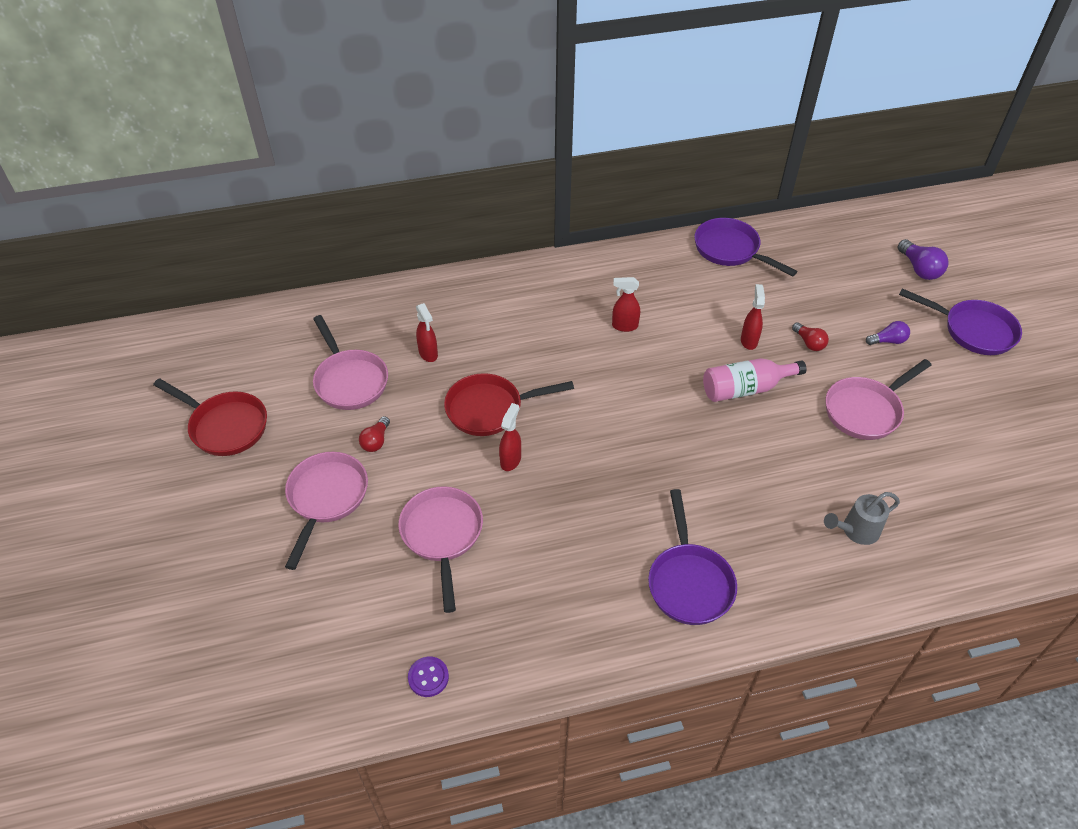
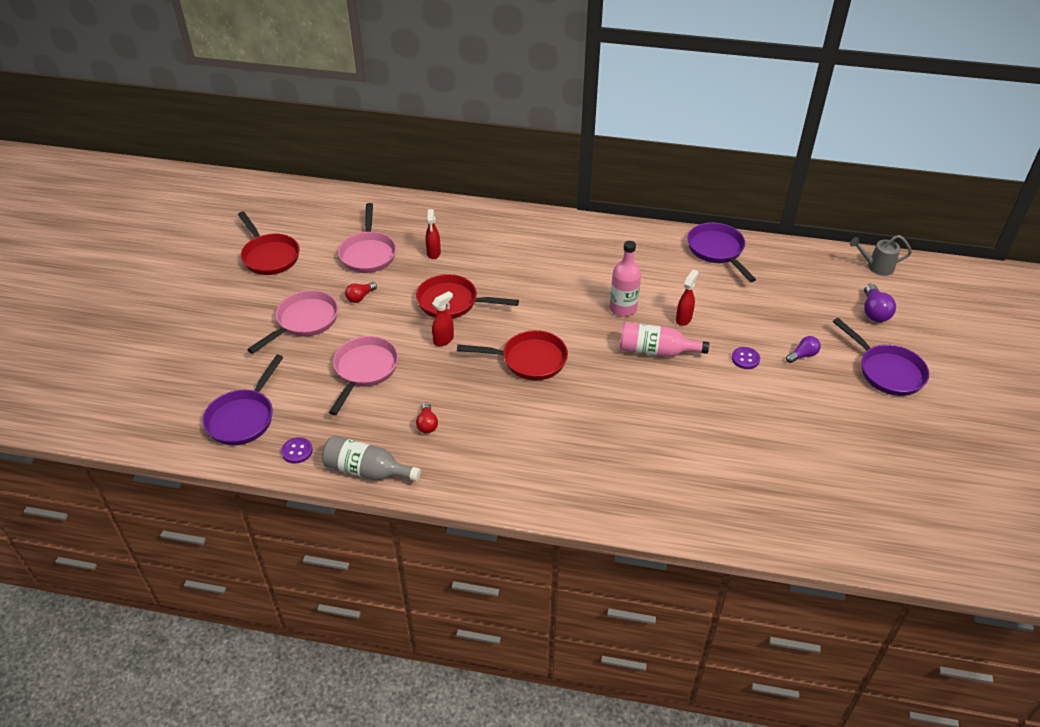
camera: 25 degrees right, 5 degrees down
red spray bottle [612,277,640,332] -> none
purple pan [648,489,737,625] -> purple pan moved to [203,355,284,445]
red light bulb [792,322,829,351] -> red light bulb moved to [416,402,438,433]
grey watering can [824,492,900,545] -> grey watering can moved to [850,235,912,276]
pink pan [825,359,931,440] -> none
purple light bulb [866,321,910,345] -> purple light bulb turned 45 degrees counterclockwise [786,336,821,363]
none -> grey bottle [322,435,421,481]
none -> red pan [457,330,568,380]
none -> pink bottle [610,241,641,317]
none -> purple button [732,347,760,369]

